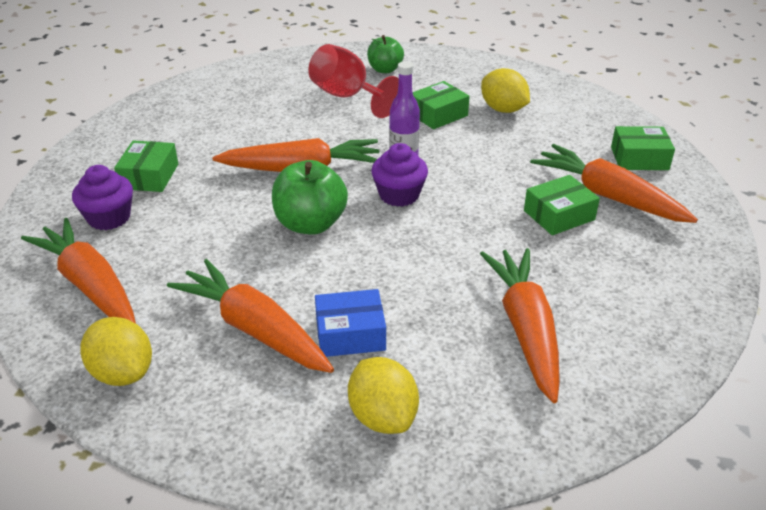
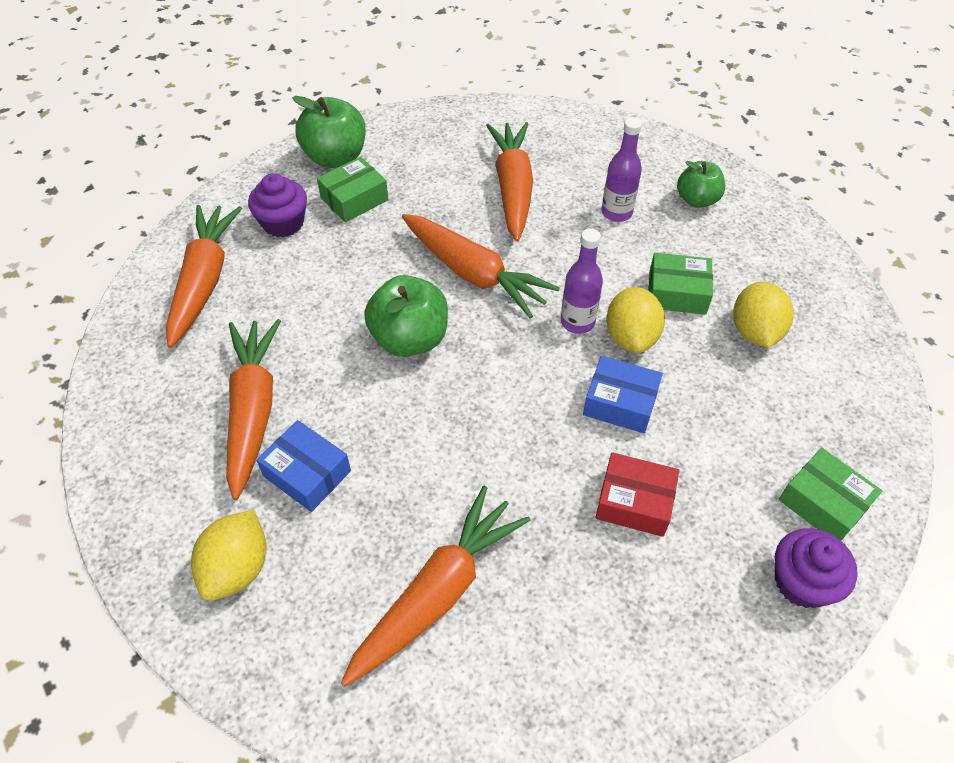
camera: 45 degrees right, 15 degrees up
yellow lemon [80,317,152,386] -> yellow lemon moved to [606,287,665,353]
red goblet [308,44,399,118] -> purple bottle [602,117,642,222]
purple cupcake [371,143,428,207] -> purple cupcake moved to [775,528,858,608]
green box [524,175,600,235] -> red box [595,452,679,537]
orange carrot [530,144,698,223] -> orange carrot moved to [486,122,533,242]
none -> green apple [292,96,366,168]
none -> blue box [583,356,663,433]

